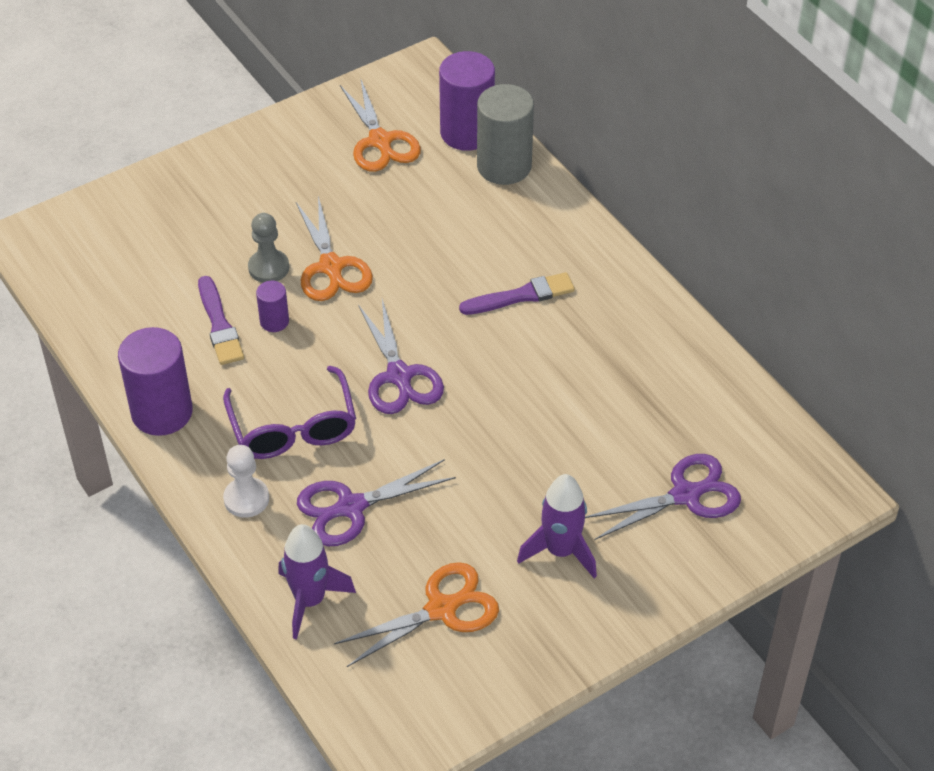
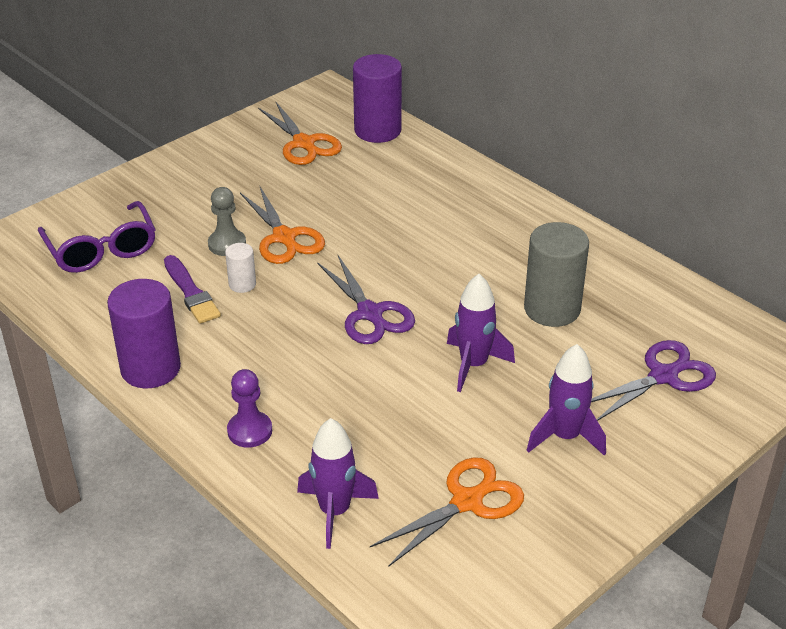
camera: 10 degrees left, 10 degrees down
purple glasses [223,366,356,459] -> purple glasses moved to [38,201,156,273]
white pawn [223,445,269,518] -> purple pawn [227,369,272,448]
purple cylinder [256,281,289,332] -> white cylinder [225,243,256,293]
purple scissors [297,459,456,546] -> none
purple brush [459,272,575,315] -> none
grey cylinder [477,84,534,185] -> grey cylinder moved to [524,222,589,327]
none -> purple rocket [447,274,515,392]

